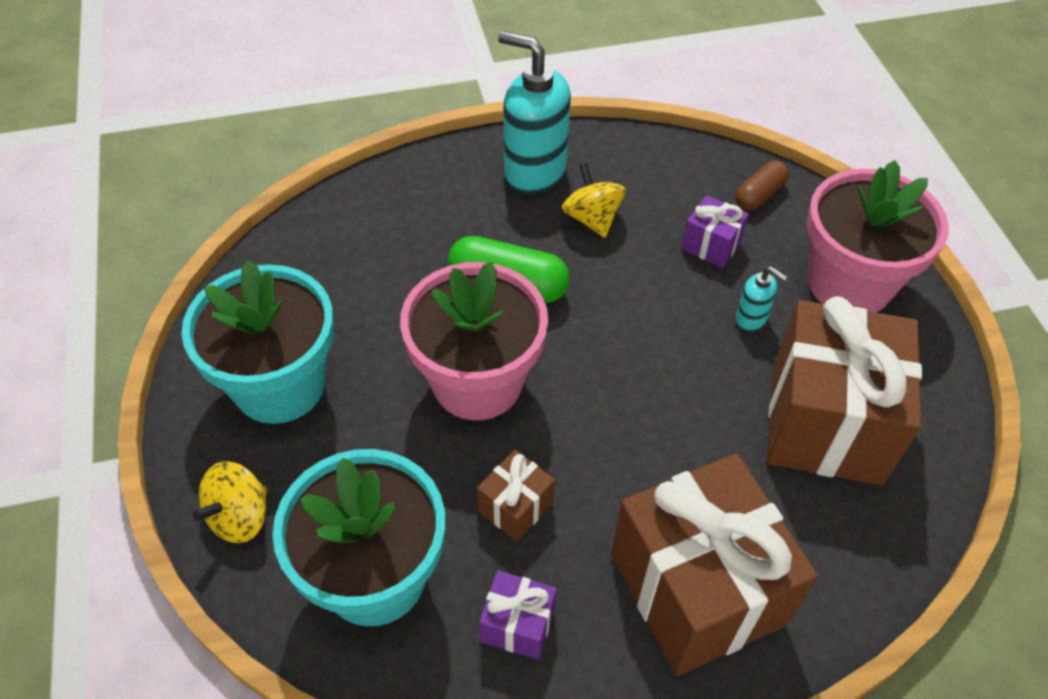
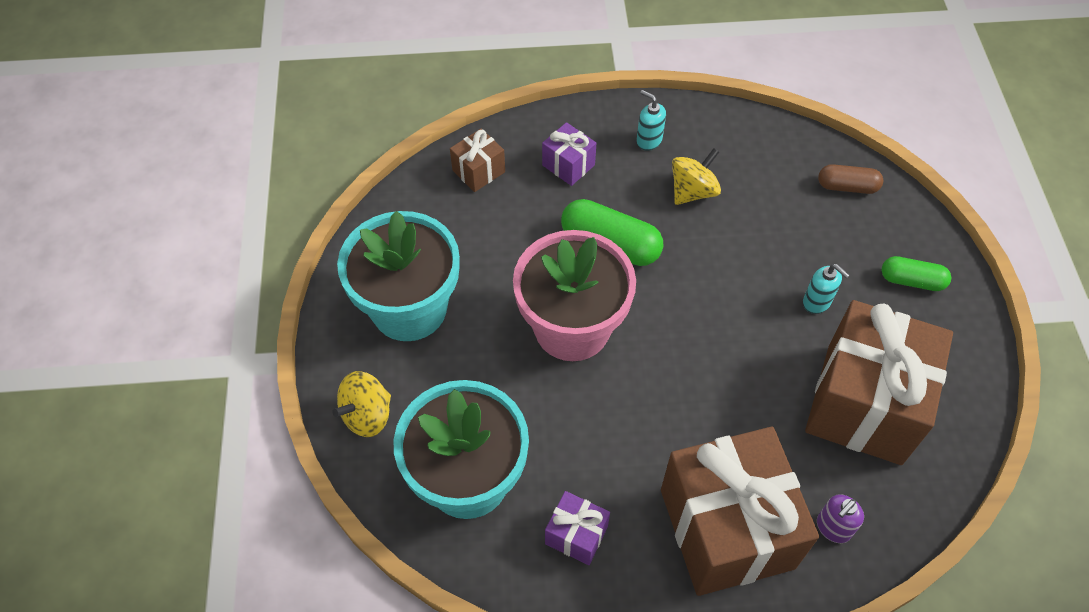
camera: 10 degrees right, 5 degrees up
brown gift [477,450,555,542] -> brown gift moved to [450,129,505,192]
turquoise soap dispenser [498,31,571,194] -> turquoise soap dispenser [636,90,666,151], size x0.46
yellow spinning top [562,162,626,238] -> yellow spinning top turned 60 degrees clockwise [672,148,721,205]
purple gift [681,195,749,268] -> purple gift moved to [542,122,596,186]
brown capsule [735,160,789,210] -> brown capsule turned 45 degrees clockwise [818,164,883,194]
pink flower pot [807,160,949,313] -> green capsule [881,256,951,291]
none -> purple soap dispenser [817,494,864,543]

